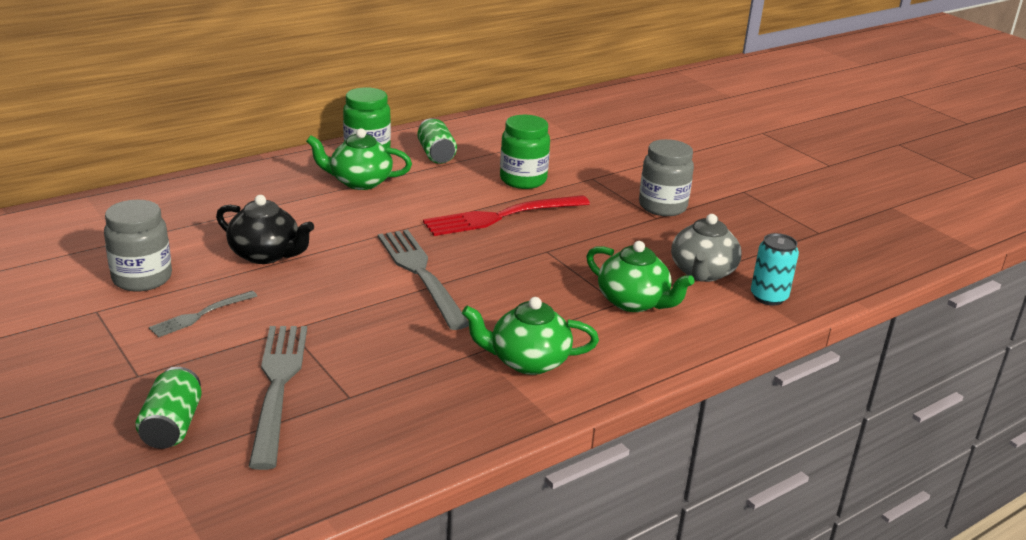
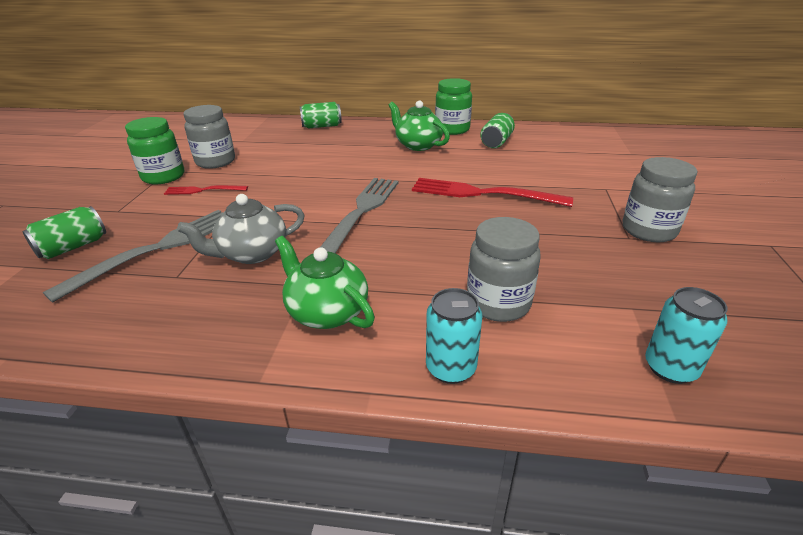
camera: 45 degrees right, 5 degrees up
grey fork [149,291,257,338] -> red fork [164,185,248,195]
black teapot [216,195,314,264] -> none
green jar [500,115,550,189] -> green jar moved to [125,117,184,184]
green teapot [586,241,695,312] -> grey jar [467,217,541,322]
grey teapot [671,214,742,282] -> grey teapot moved to [177,194,305,264]
none -> green can [300,102,342,128]
none -> turquoise can [426,288,482,384]

